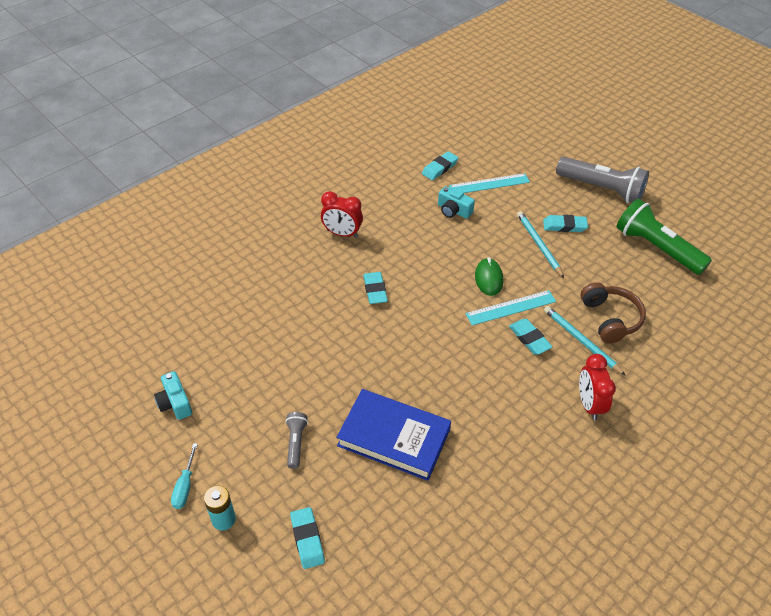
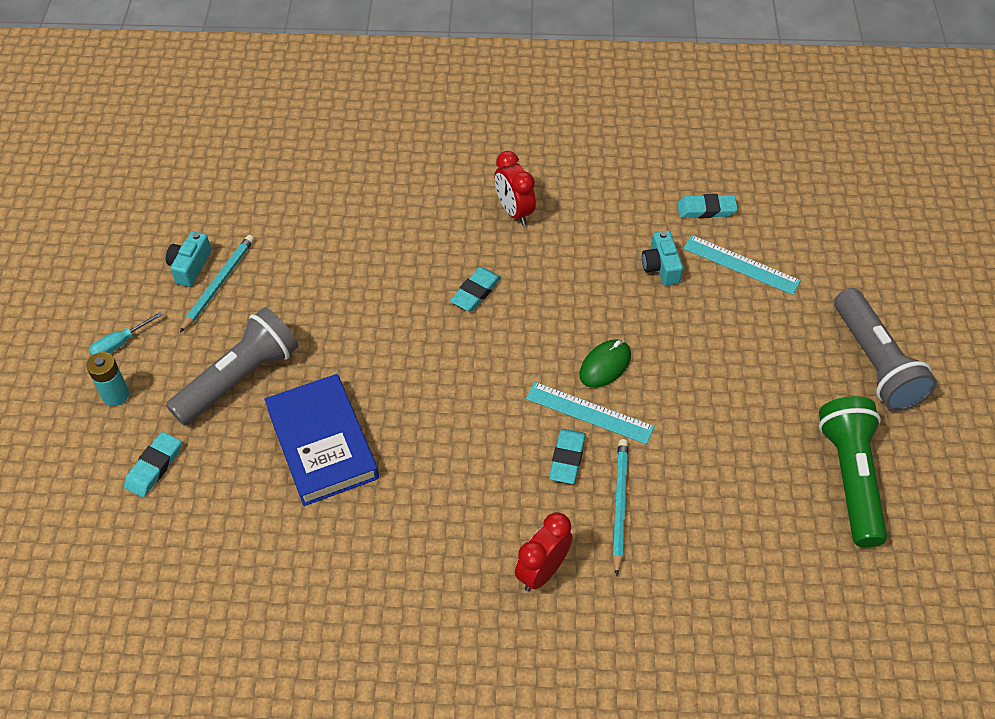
camera: 45 degrees right, 5 degrees up
grey flashlight [285,412,308,469] -> grey flashlight [166,307,298,425], size x2.10
turquoise pencil [517,211,564,278] -> turquoise pencil moved to [180,235,254,332]
turquoise eraser [543,215,588,232] -> none
brown headphones [580,282,646,344] -> none

